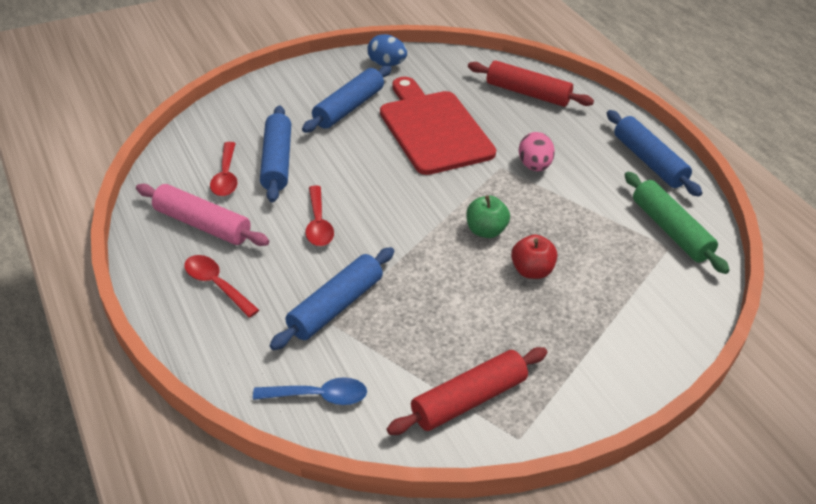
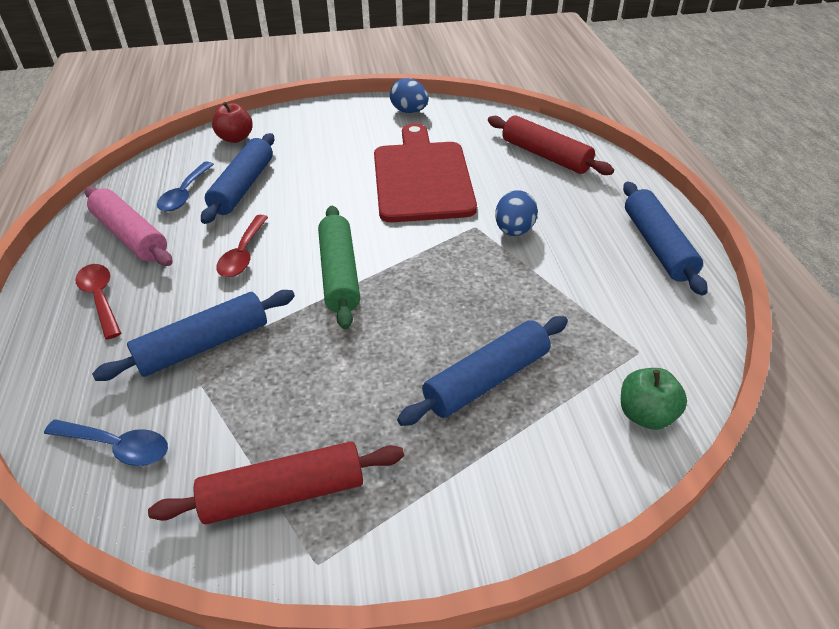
camera: 20 degrees right, 0 degrees up
red spoon [210,142,237,196] -> blue spoon [157,162,214,211]
blue rolling pin [302,65,392,133] -> blue rolling pin moved to [397,316,568,426]
green apple [466,196,510,238] -> green apple moved to [621,368,687,430]
red apple [511,235,557,279] -> red apple moved to [212,102,253,143]
pink egg [519,132,555,171] -> blue egg [495,190,538,236]
green rolling pin [625,172,730,274] -> green rolling pin moved to [318,206,360,330]

